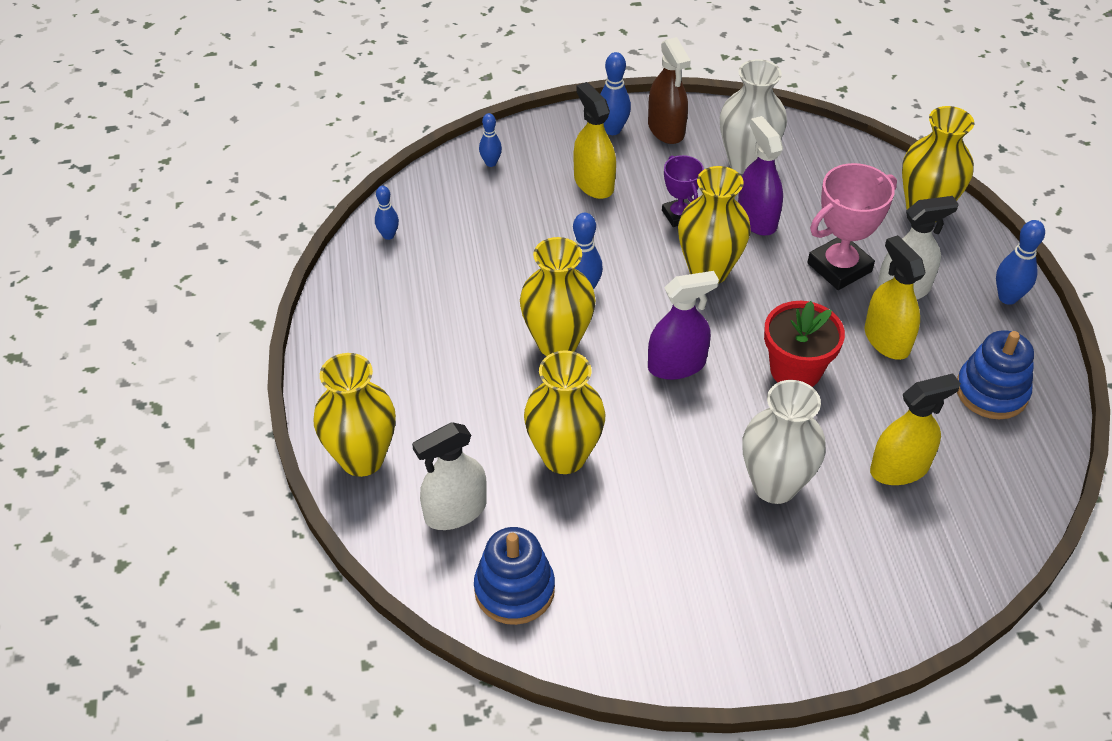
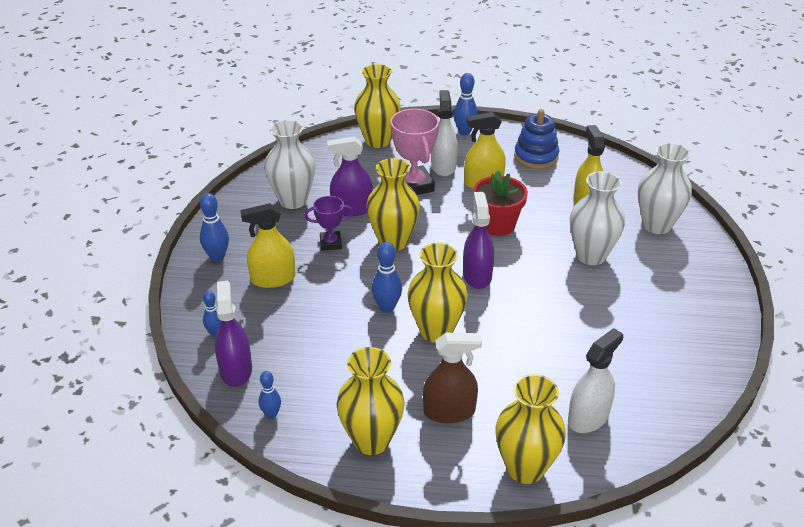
camera: 75 degrees left, 10 degrees down
white spray bottle [412,422,487,530] -> white spray bottle turned 120 degrees counterclockwise [568,328,623,433]
blue stacking toy [474,527,555,625] -> none
yellow vase [524,350,605,474] -> yellow vase moved to [337,347,405,455]
brown spray bottle [648,37,691,144] -> brown spray bottle moved to [423,333,482,424]
none -> purple spray bottle [215,281,252,387]
none -> white vase [638,143,692,234]

